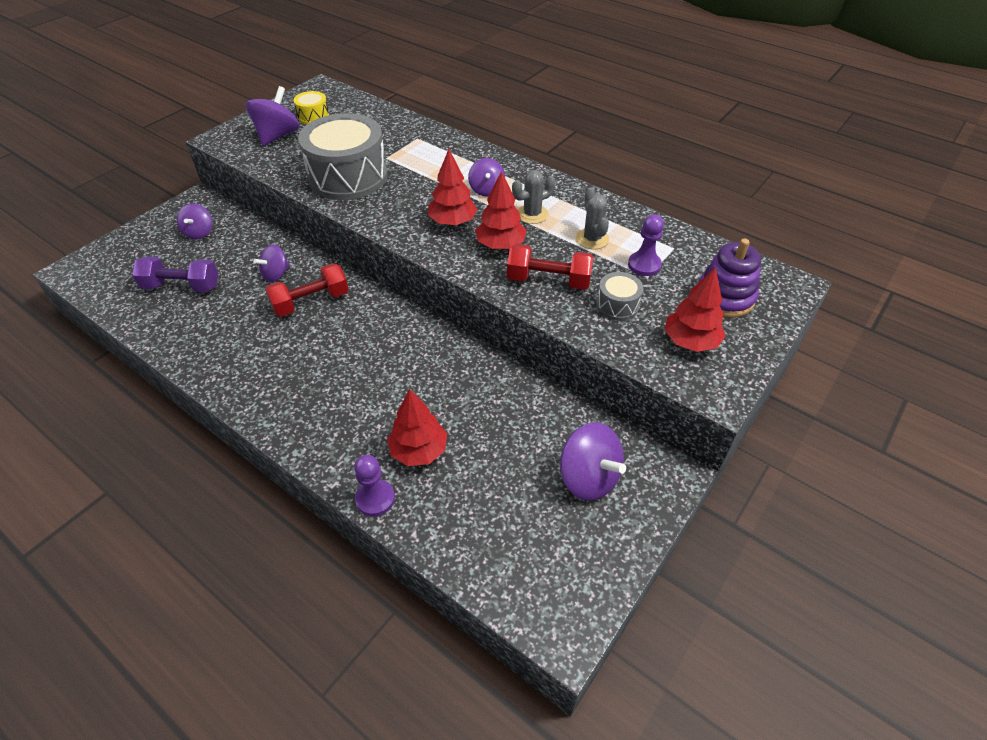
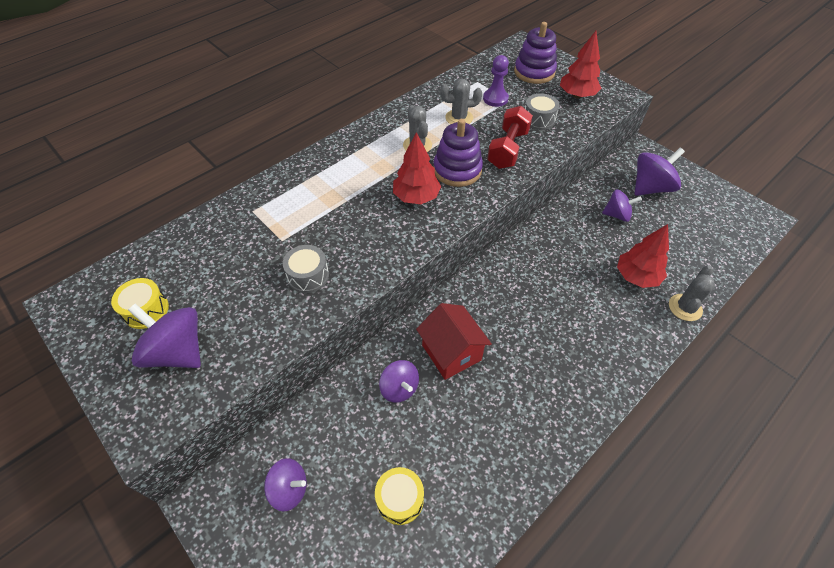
camera: 80 degrees left, 5 degrees up
purple dumbbell [132,256,218,292] -> yellow drum [375,467,424,525]
red dumbbell [265,263,349,317] -> red house [416,303,492,380]
grey drum [298,113,388,200] -> grey drum [283,245,329,293], size x0.44
purple pawn [354,455,395,516] -> grey cactus [669,266,715,321]
purple spinning top [468,158,505,196] -> purple spinning top moved to [602,189,642,222]
red tree [475,171,527,249] -> purple stacking toy [434,119,483,187]

